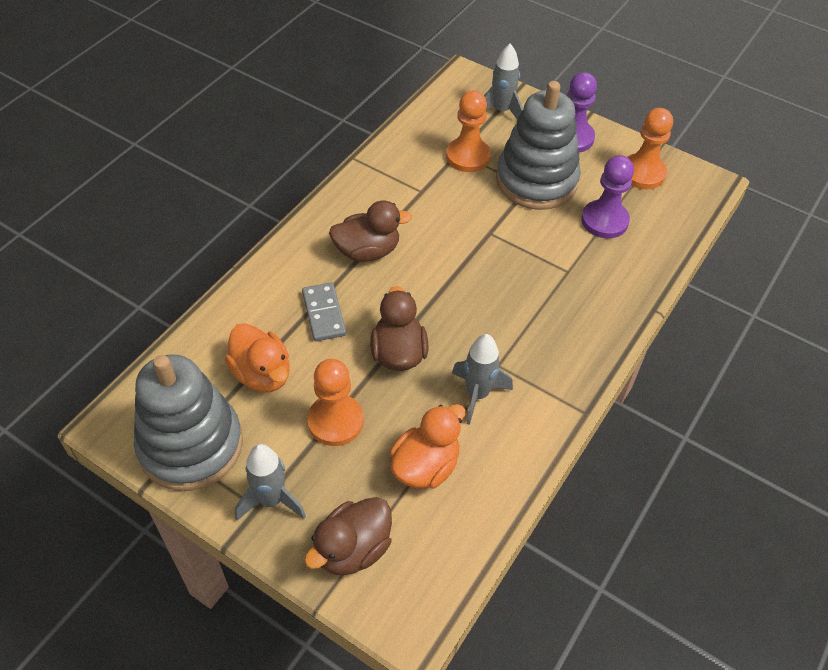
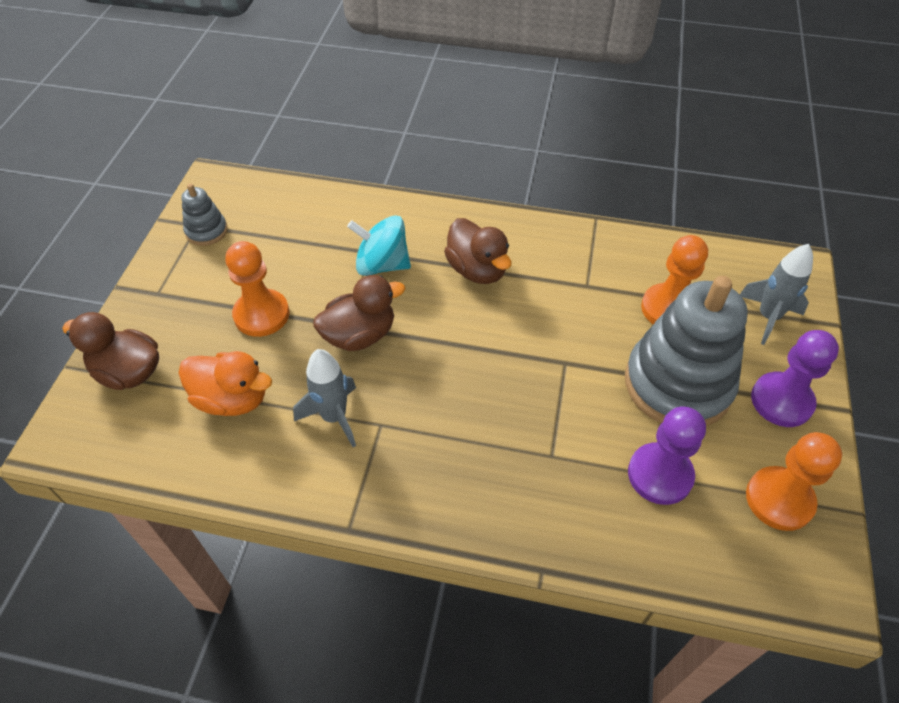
camera: 70 degrees right, 0 degrees up
grey stacking toy [134,354,243,491] -> grey stacking toy [181,183,228,246], size x0.45
orange duck [225,323,290,392] -> none
grey rocket [235,444,306,521] -> none
grey domino [302,283,346,341] -> turquoise spinning top [347,215,411,276]

